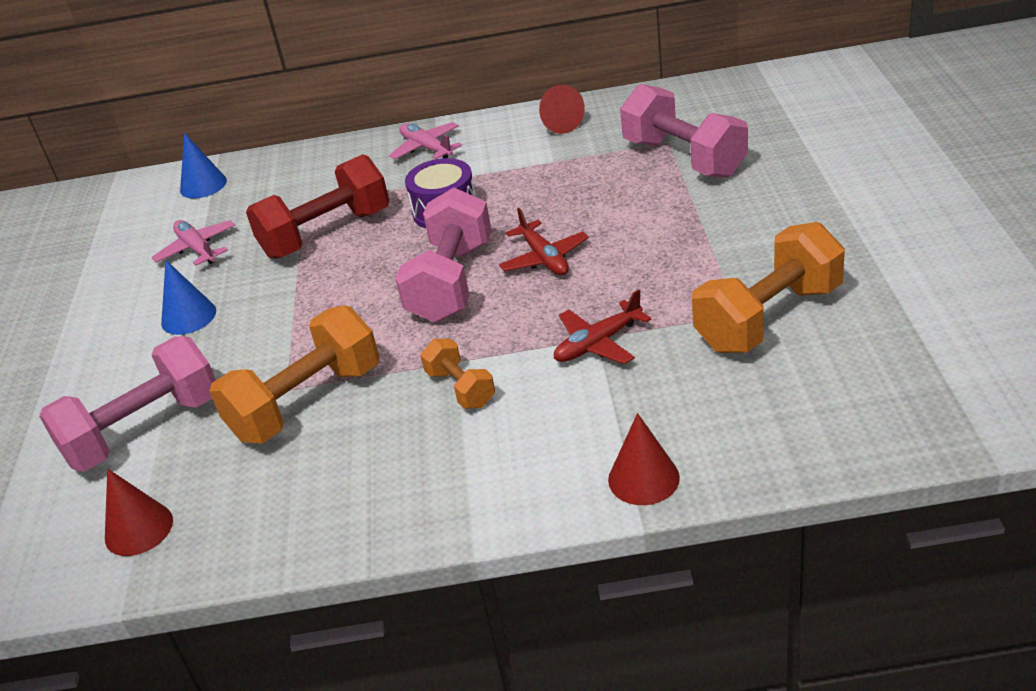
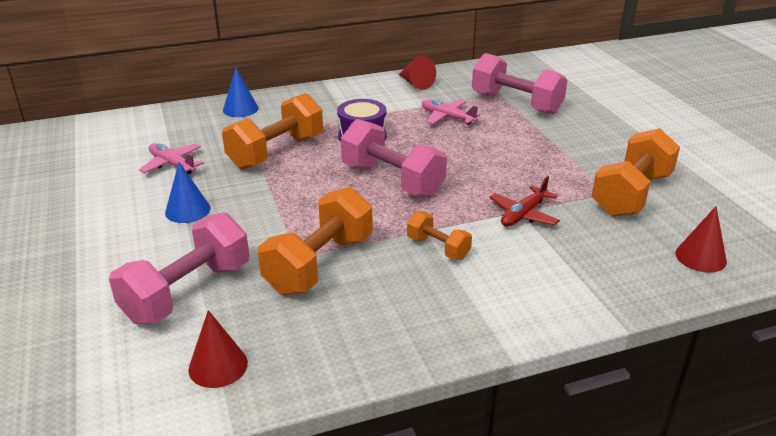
camera: 20 degrees left, 5 degrees down
blue cone [180,133,227,199] -> blue cone moved to [223,67,259,117]
red dumbbell [246,154,389,259] -> orange dumbbell [222,93,323,169]
pink plane [389,122,462,159] -> pink plane moved to [422,99,481,125]
pink dumbbell [395,188,492,323] -> pink dumbbell turned 45 degrees counterclockwise [341,119,447,198]
red plane [499,208,589,275] -> none
red cone [608,413,680,505] -> red cone moved to [675,206,727,273]

